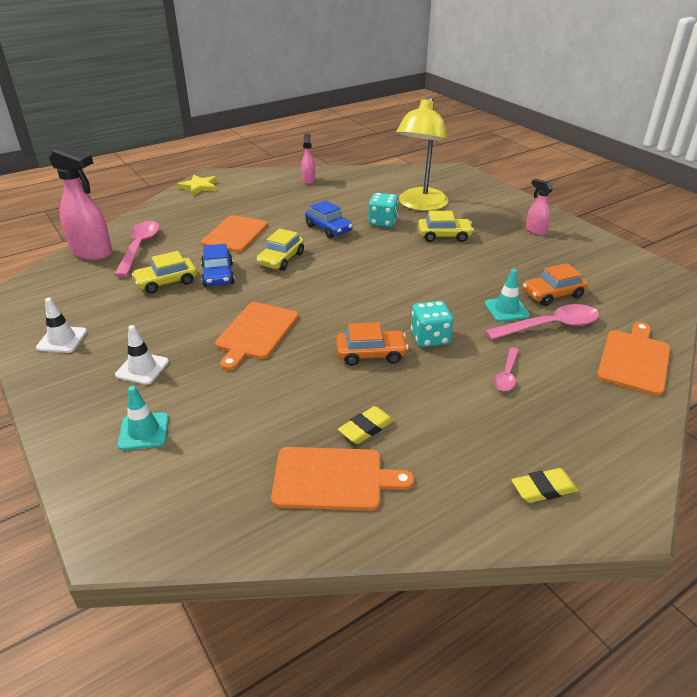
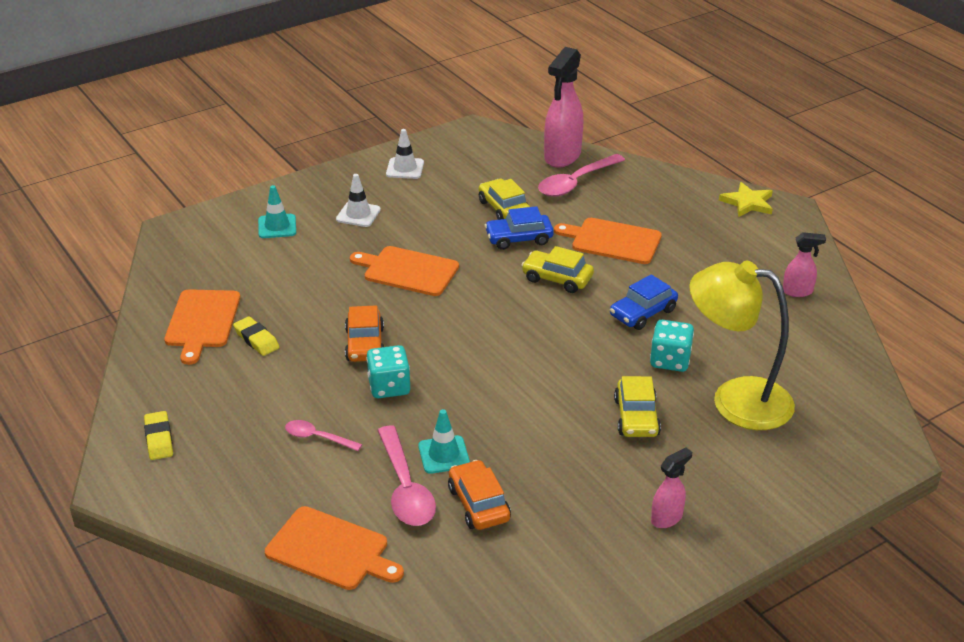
camera: 90 degrees right, 0 degrees up
pink spoon [114,221,160,277] -> pink spoon turned 135 degrees clockwise [538,154,625,197]

